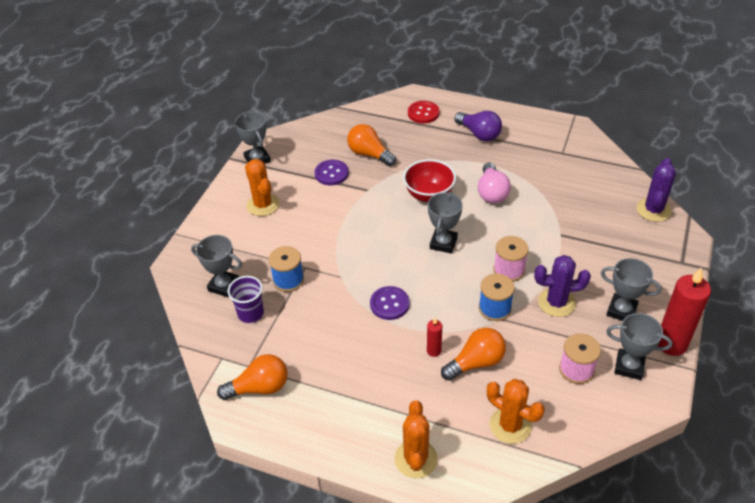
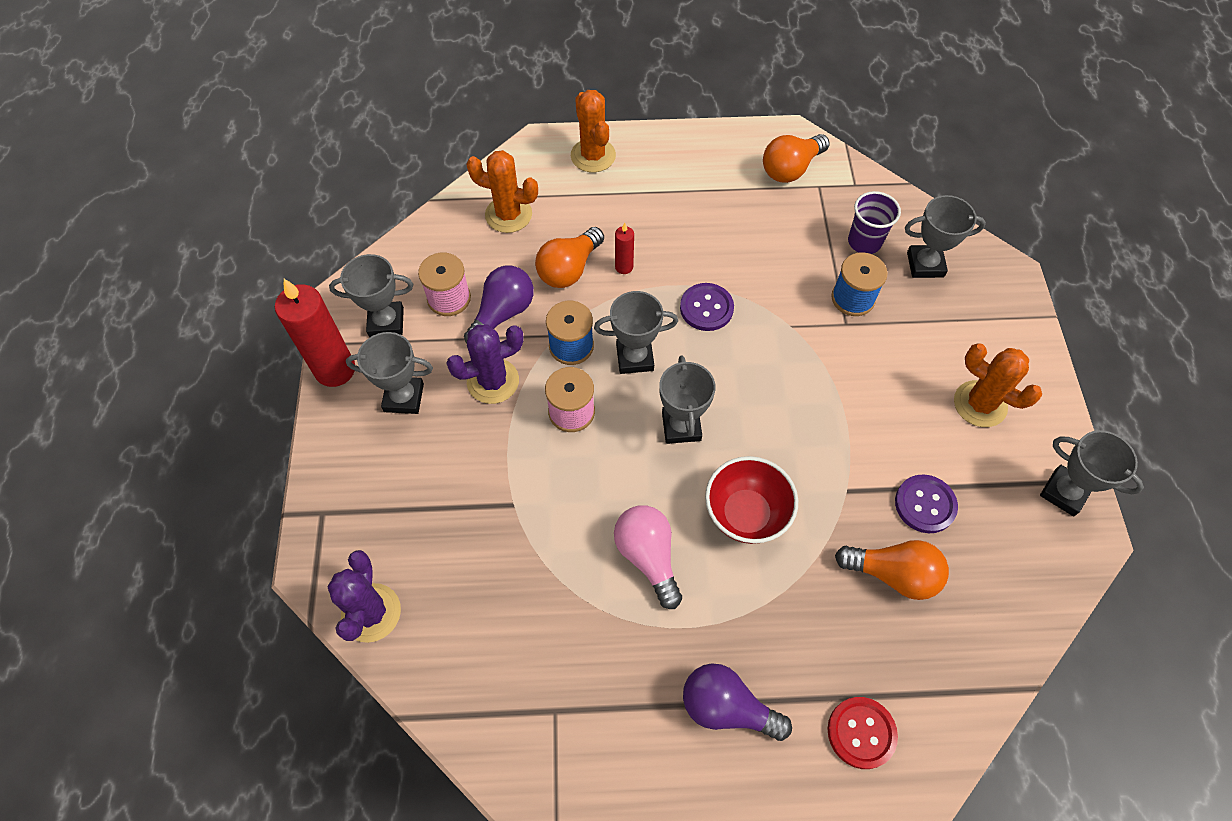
camera: 155 degrees right, 15 degrees up
none -> purple light bulb [464,266,534,344]
none -> grey trophy [594,291,678,374]

